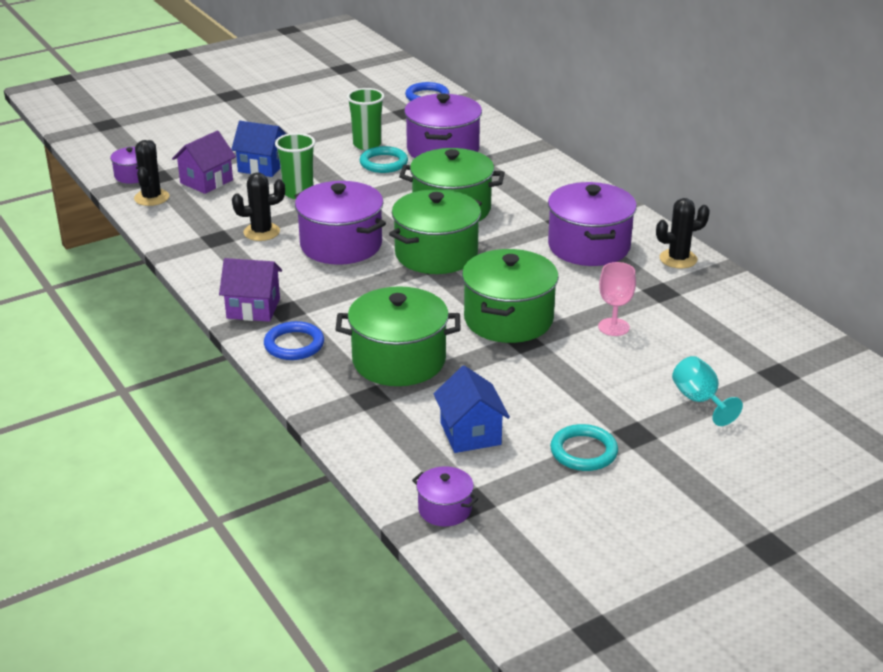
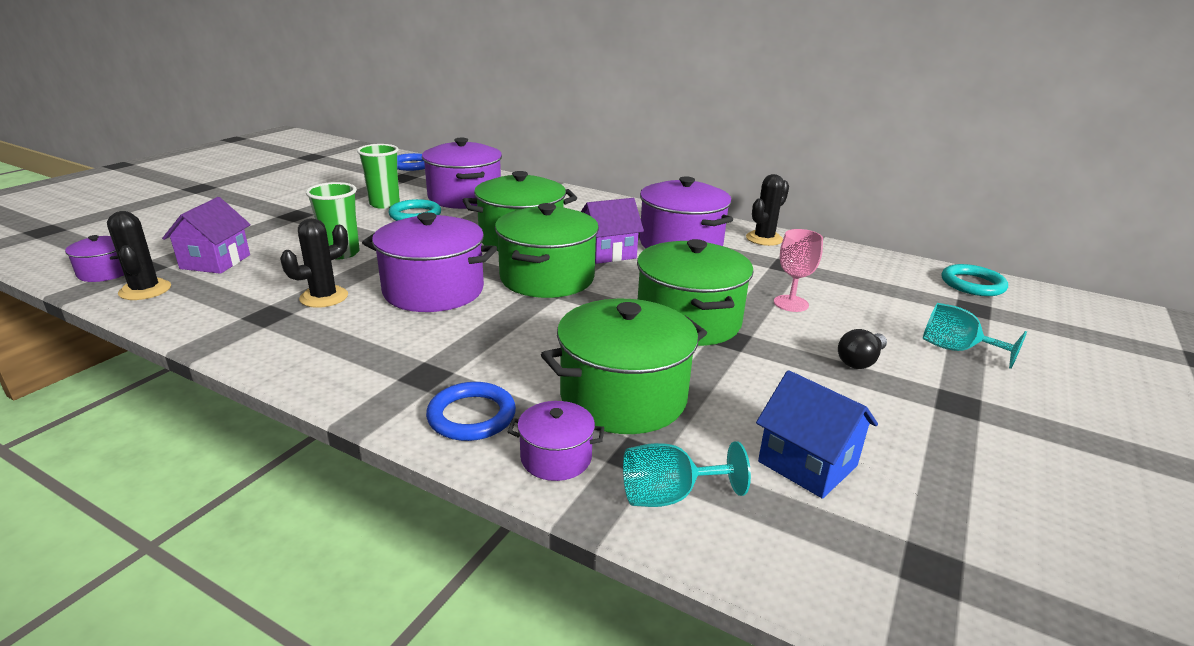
camera: 30 degrees left, 5 degrees down
purple house [219,258,282,322] -> purple house moved to [581,198,644,264]
blue house [231,121,286,177] -> none
purple pot [412,466,479,527] -> purple pot moved to [508,401,604,481]
turquoise ring [550,424,618,471] -> turquoise ring moved to [942,264,1008,296]
none -> turquoise goblet [623,441,751,507]
none -> black light bulb [838,329,887,369]

